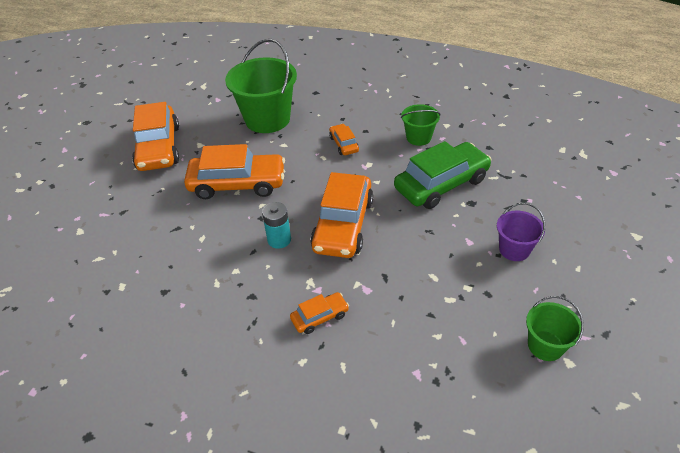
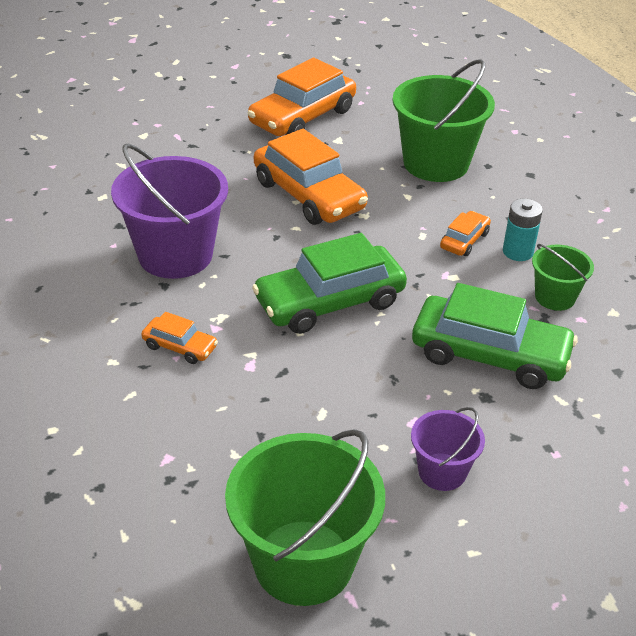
camera: 50 degrees right, 5 degrees down
turquoise battery [262,202,291,249] -> turquoise battery moved to [503,199,543,261]
orange car [310,172,373,258] -> green car [252,233,407,334]
green bucket [526,296,584,361] -> green bucket [225,429,385,606], size x1.92
none -> purple bucket [111,143,228,279]

